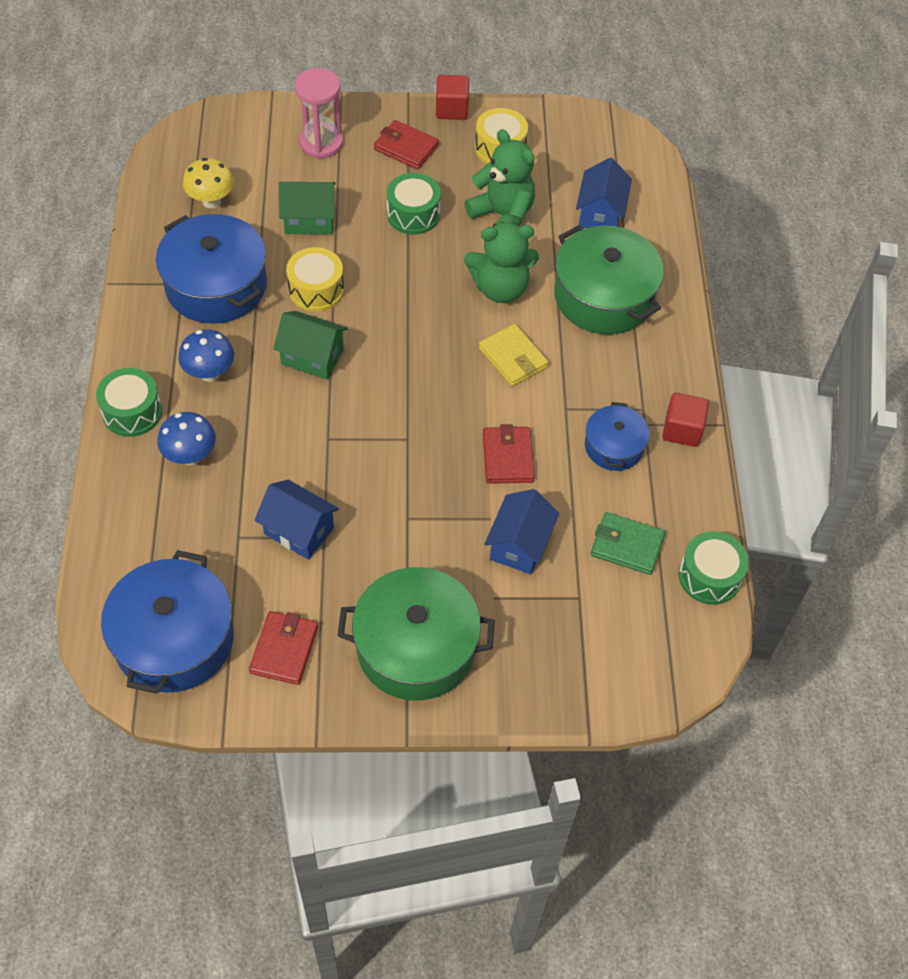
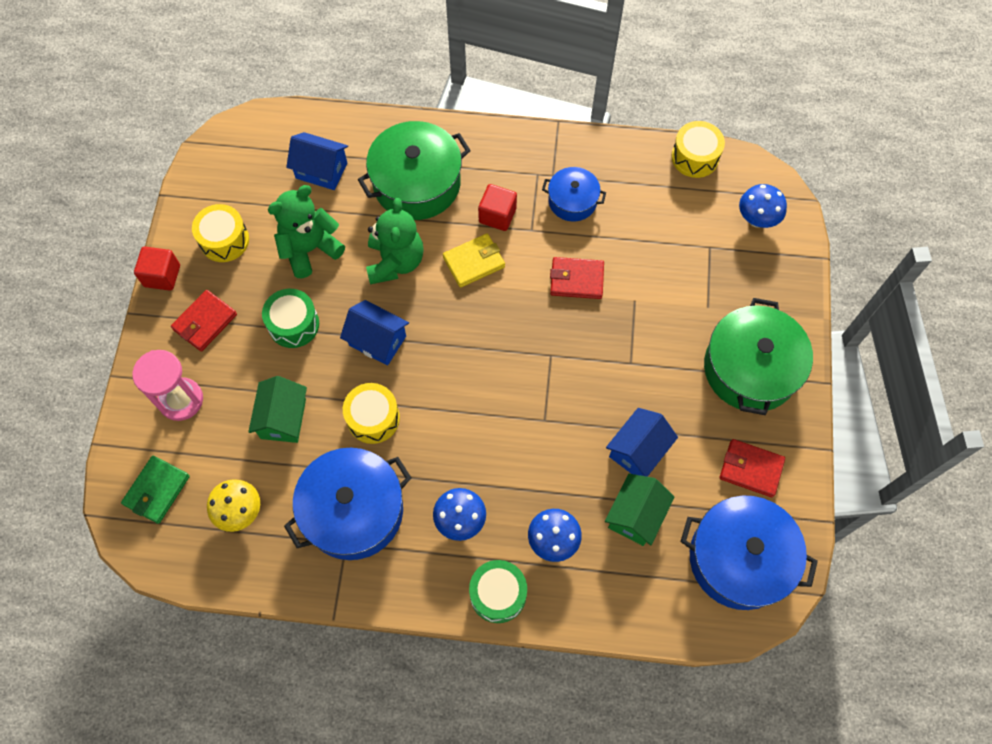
camera: 80 degrees left, 10 degrees up
green house [273,311,348,380] -> green house moved to [605,474,674,546]
blue house [484,489,559,574] -> blue house moved to [340,300,409,366]
green wallet [591,512,665,575] -> green wallet moved to [121,456,190,524]
red cube [662,393,709,447] -> red cube moved to [478,184,517,231]
green drum [679,531,749,605] -> yellow drum [671,121,725,178]
none -> blue mushroom [739,184,787,228]

